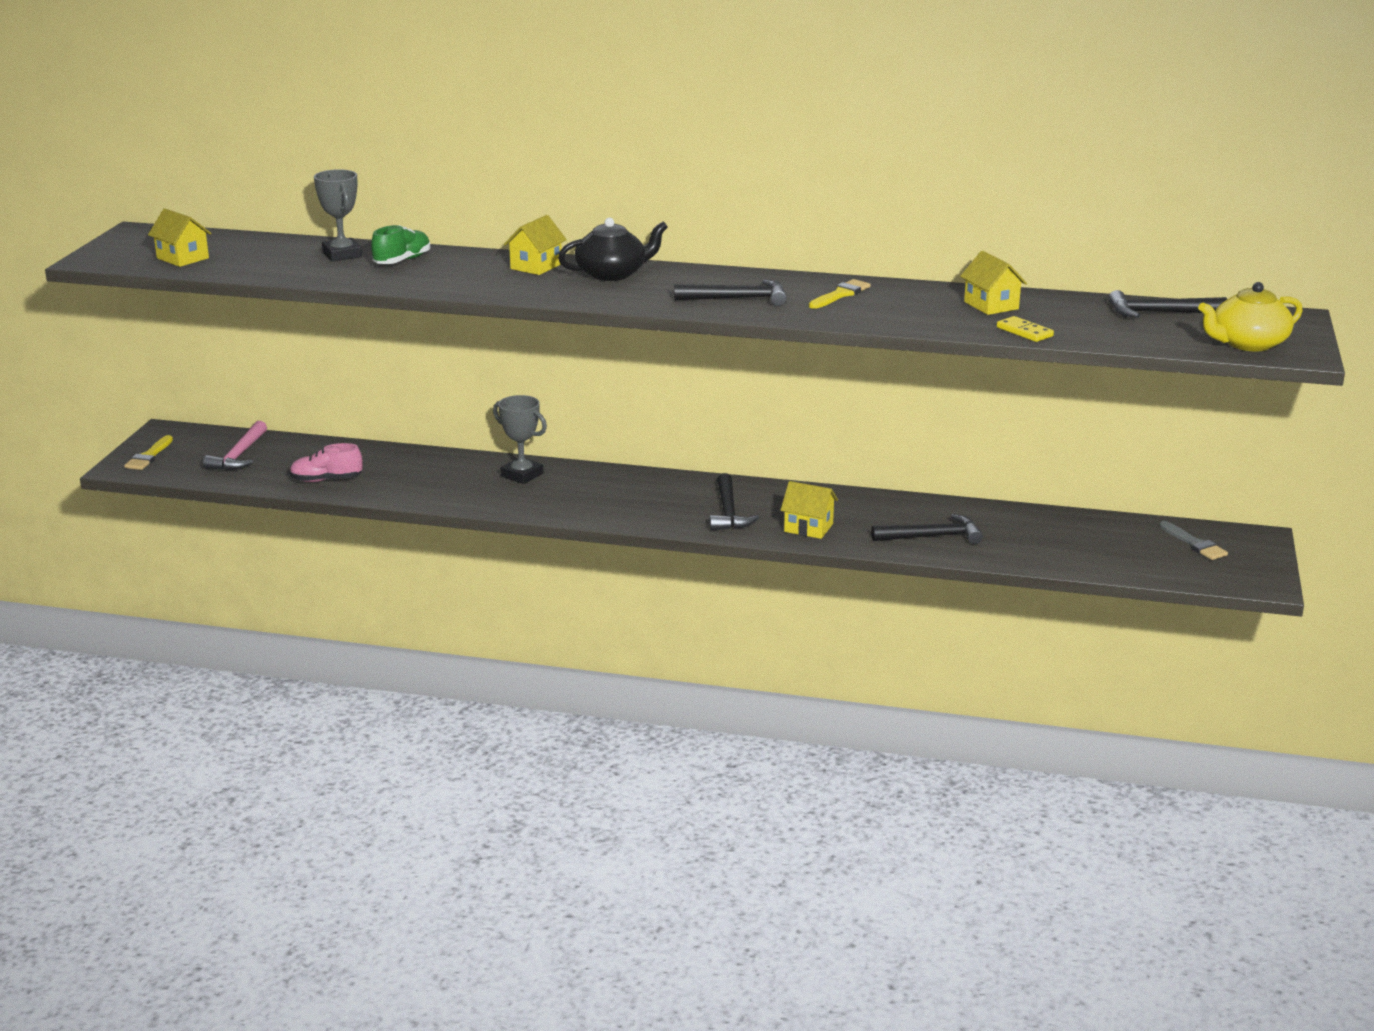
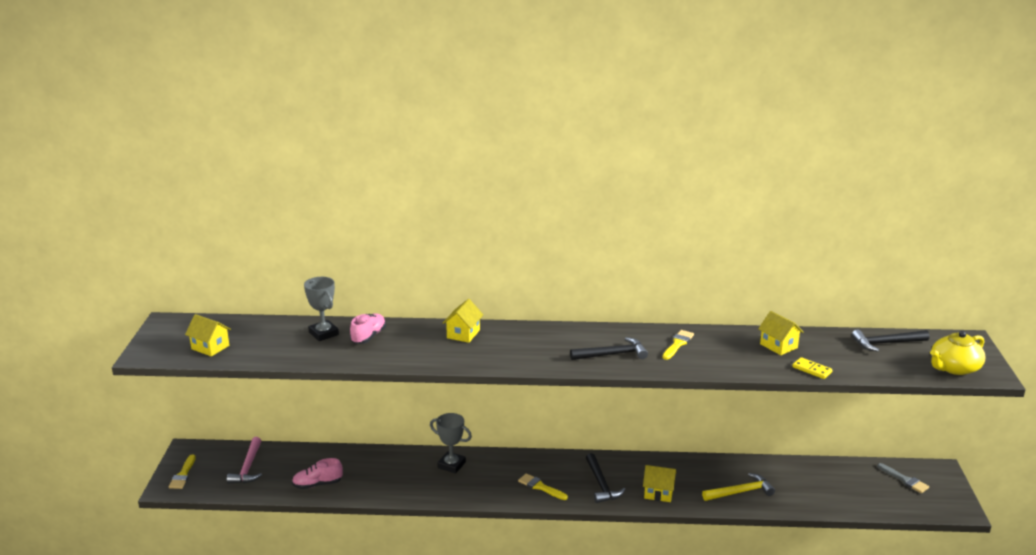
camera: 10 degrees left, 0 degrees up
green shoe [371,225,431,264] -> pink shoe [350,313,386,344]
black teapot [558,218,668,281] -> none
black hammer [871,514,983,544] -> yellow hammer [702,473,775,501]
none -> yellow brush [518,473,568,500]

